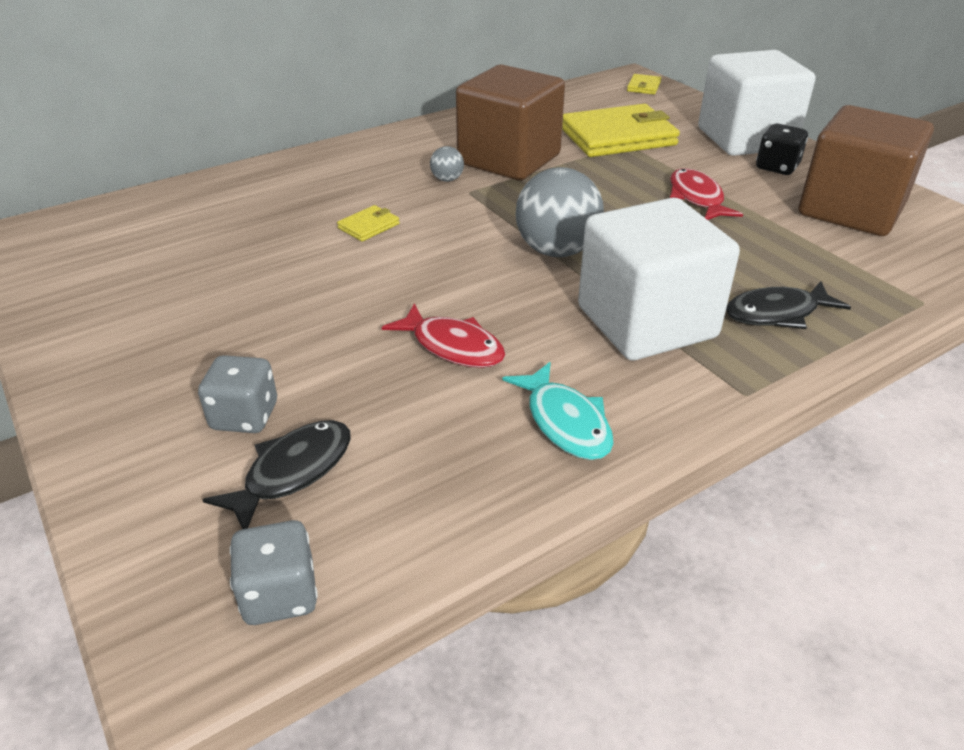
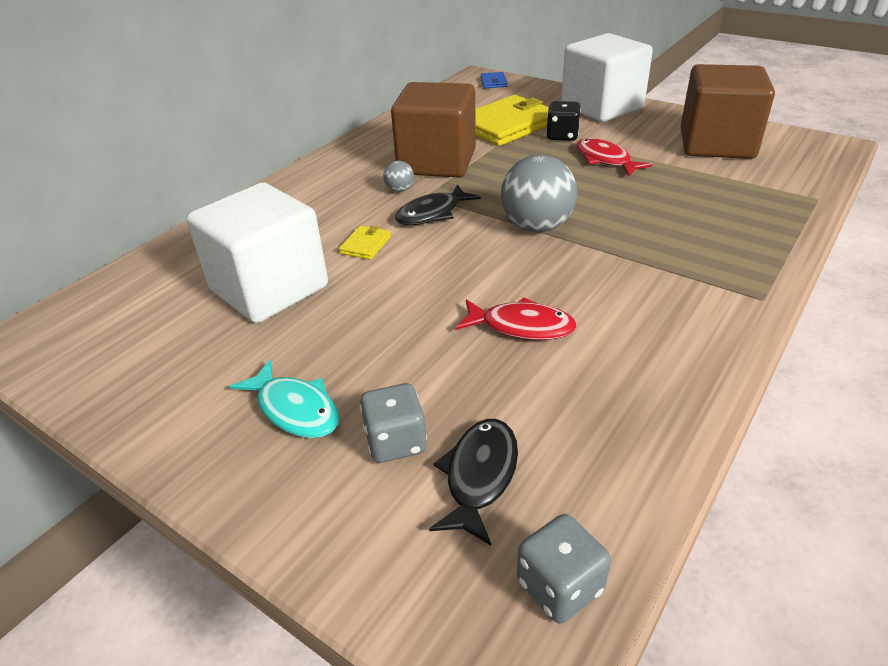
camera: 20 degrees left, 0 degrees up
turquoise fish [502,362,614,460] -> turquoise fish moved to [229,360,339,438]
white cube [578,197,740,360] -> white cube moved to [186,182,328,323]
yellow wallet [627,74,661,94] -> blue wallet [480,72,508,88]
black fish [726,281,851,329] -> black fish moved to [395,184,481,225]
black dice [756,124,808,175] -> black dice moved to [546,101,581,141]

